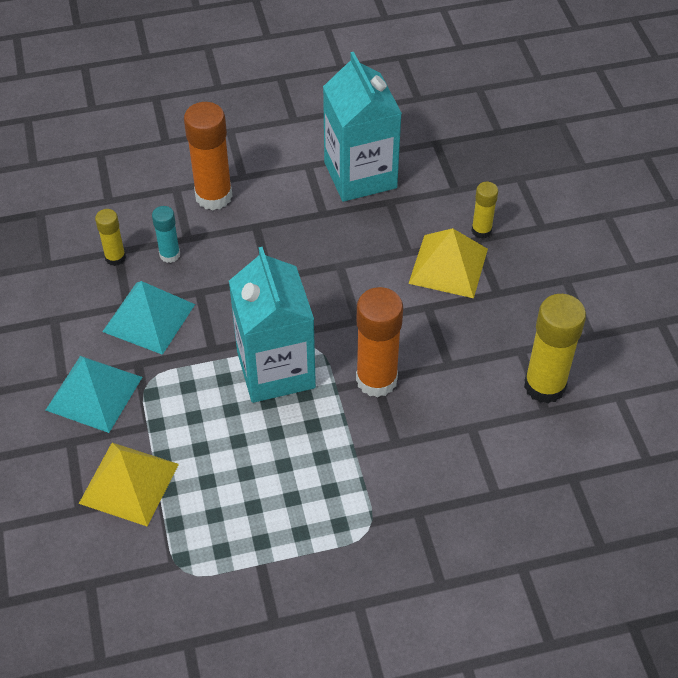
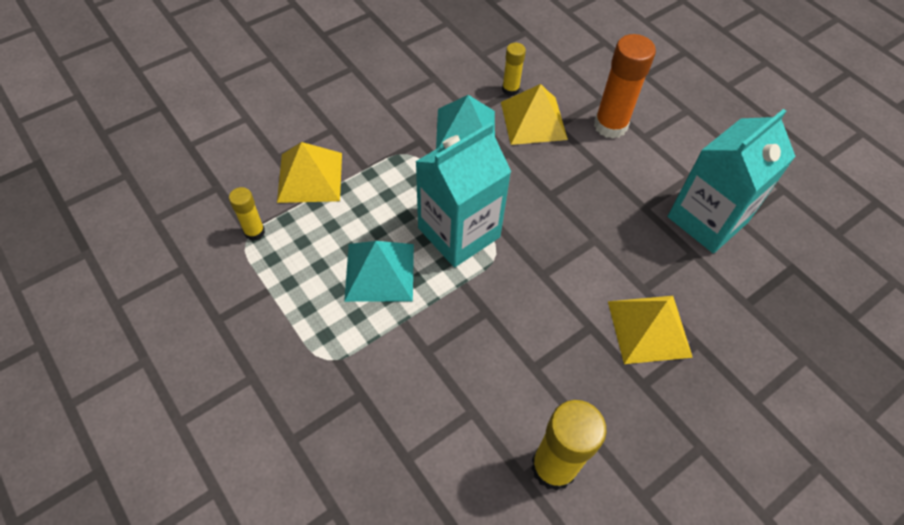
camera: 65 degrees right, 5 degrees up
turquoise pyramid [46,356,142,433] -> turquoise pyramid moved to [344,241,414,302]
turquoise glue stick [152,206,180,263] -> yellow pyramid [501,84,568,145]
orange glue stick [356,287,403,397] -> none
yellow glue stick [471,182,498,239] -> yellow glue stick moved to [229,187,265,241]

